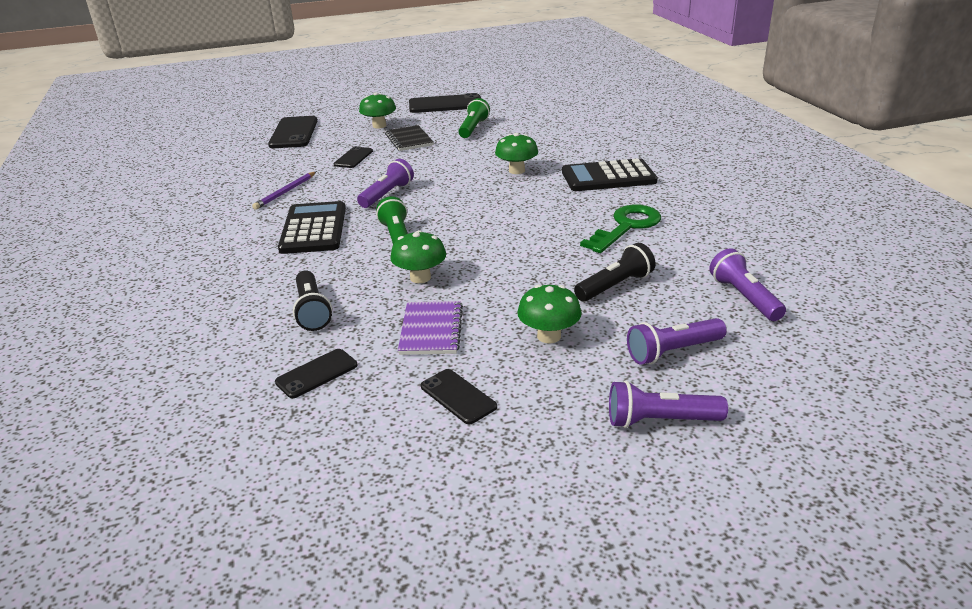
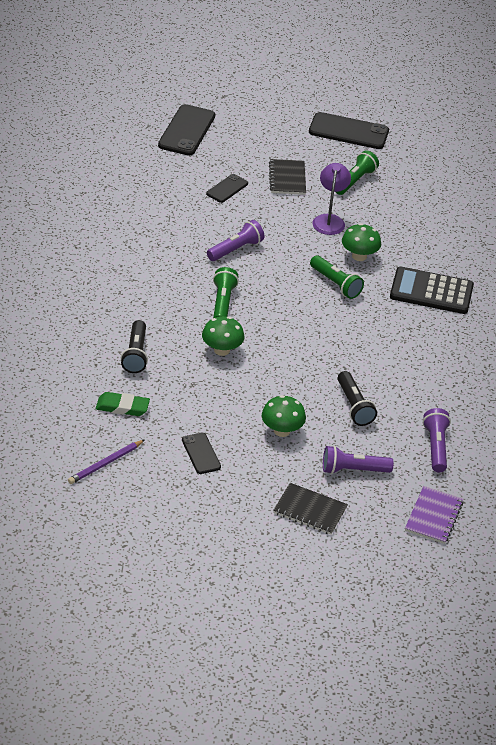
camera: 15 degrees right, 10 degrees up
purple pencil [252,172,316,210] -> purple pencil moved to [68,440,144,484]
black phone [275,349,357,398] -> green eraser [96,392,150,416]
black calculator [278,201,346,254] -> none
green mushroom [359,92,396,129] -> none
purple notebook [398,301,463,355] -> purple notebook moved to [405,486,463,544]
black flashlight [574,243,656,302] -> black flashlight turned 90 degrees clockwise [338,371,377,426]
green key [580,205,661,253] -> none
purple flashlight [609,380,728,428] -> black notebook [273,483,348,535]
none -> green flashlight [310,255,364,299]
none -> purple lamp [312,163,351,235]

